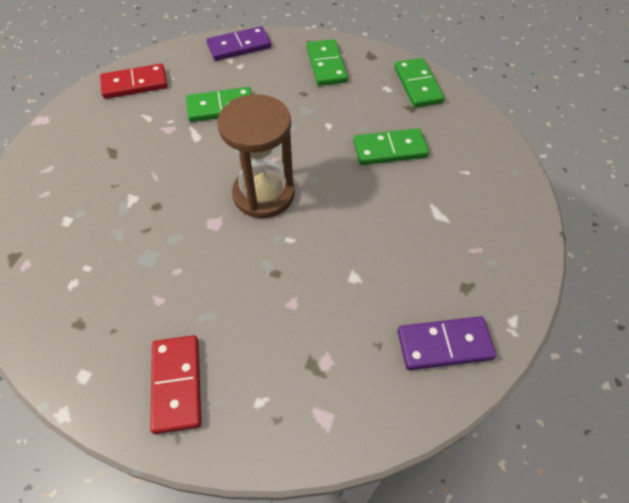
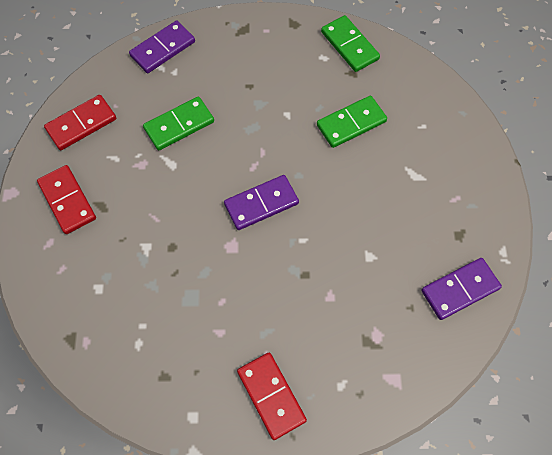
camera: 20 degrees left, 10 degrees up
brown hourglass [218,94,295,218] -> purple domino [224,175,299,230]
green domino [307,39,348,86] -> none
none -> red domino [37,165,96,234]

